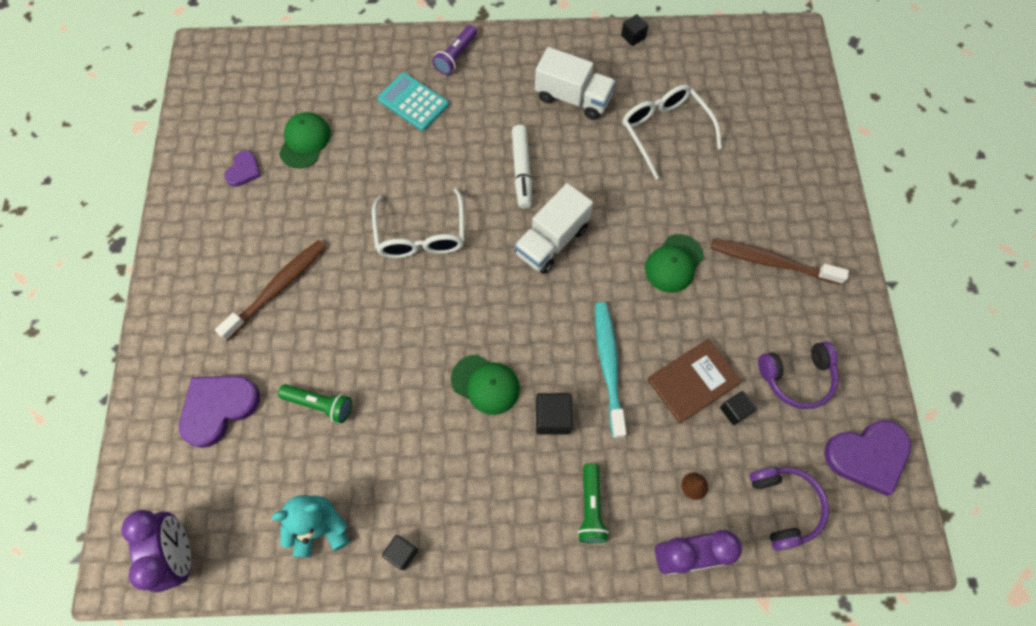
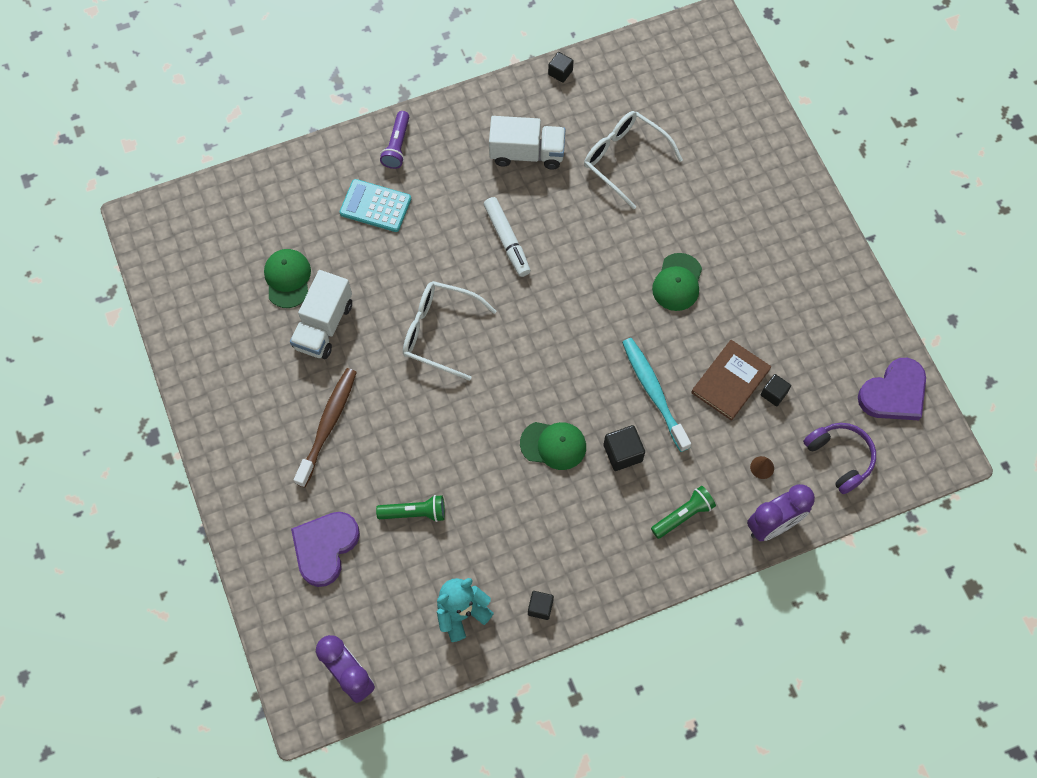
camera: 20 degrees left, 0 degrees up
purple heart [224,150,261,187] -> none
white glasses [372,188,465,258] -> white glasses turned 135 degrees clockwise [403,281,497,381]
white truck [514,183,593,274] -> white truck moved to [290,270,352,359]
green flashlight [578,463,609,543] -> green flashlight turned 105 degrees counterclockwise [651,486,716,539]
brown toothbrush [711,239,849,285] -> none
purple headphones [758,341,838,409] -> none

